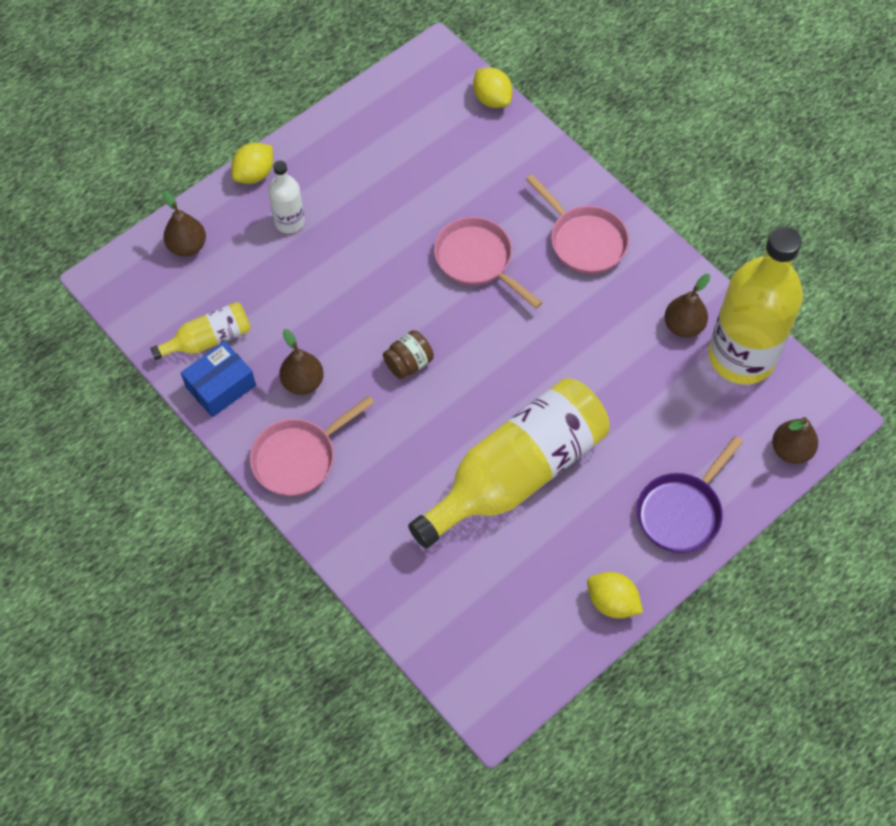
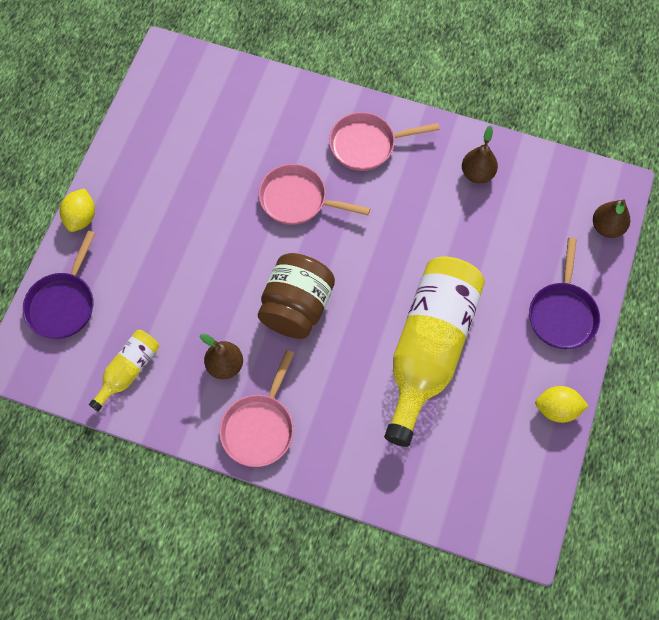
camera: 30 degrees left, 5 degrees up
brown pear [163,191,206,257] -> purple pan [23,231,95,339]
blue box [181,341,256,417] -> none
white bottle [268,160,305,233] -> none
brown jar [383,330,434,379] -> brown jar [258,253,335,339], size x1.93
yellow lemon [473,67,513,108] -> none
pink pan [526,174,629,274] -> pink pan turned 150 degrees clockwise [329,112,440,171]
yellow bottle [708,227,803,385] -> none

